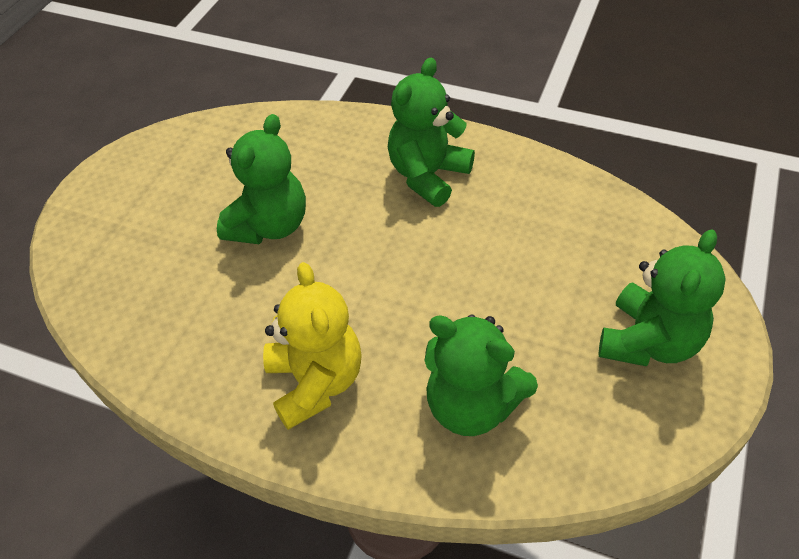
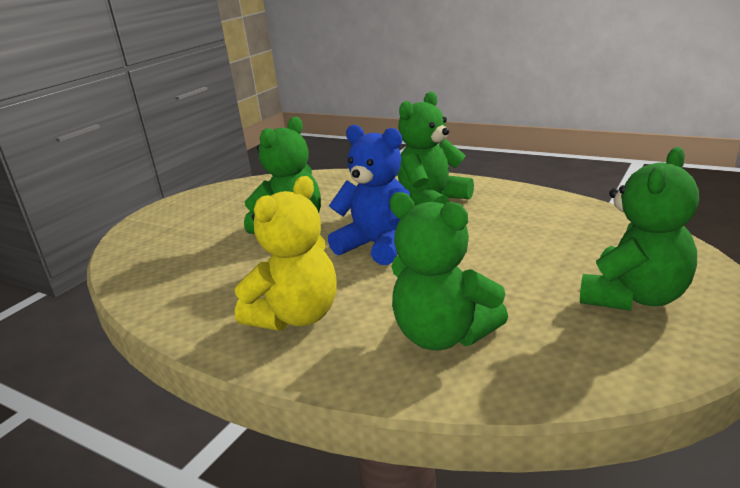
camera: 10 degrees right, 25 degrees down
yellow teddy bear [263,262,362,430] -> yellow teddy bear turned 45 degrees clockwise [235,176,337,331]
none -> blue teddy bear [328,125,410,265]

